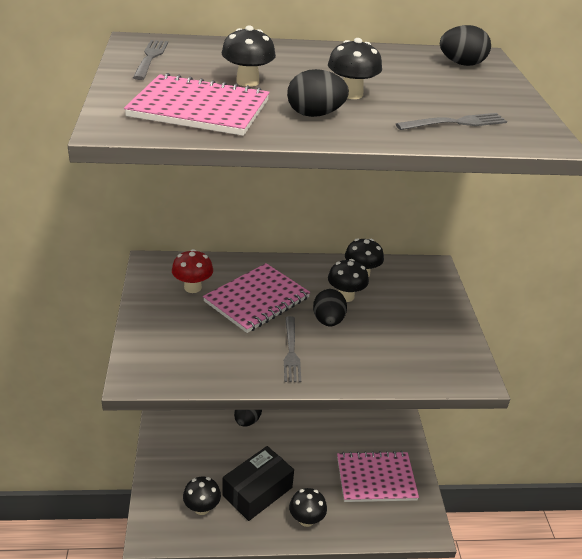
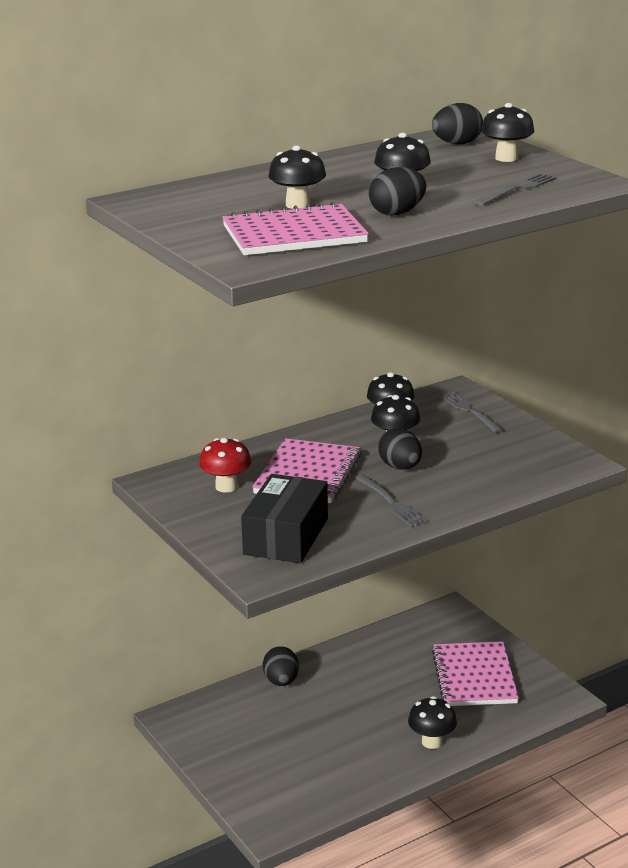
camera: 25 degrees left, 10 degrees down
grey fork [133,40,168,80] -> grey fork moved to [440,391,503,433]
black mushroom [183,477,221,515] -> black mushroom moved to [481,103,535,162]
black box [222,446,294,521] -> black box moved to [241,474,328,563]
pink notebook [337,451,419,502] -> pink notebook turned 60 degrees counterclockwise [432,641,519,706]

